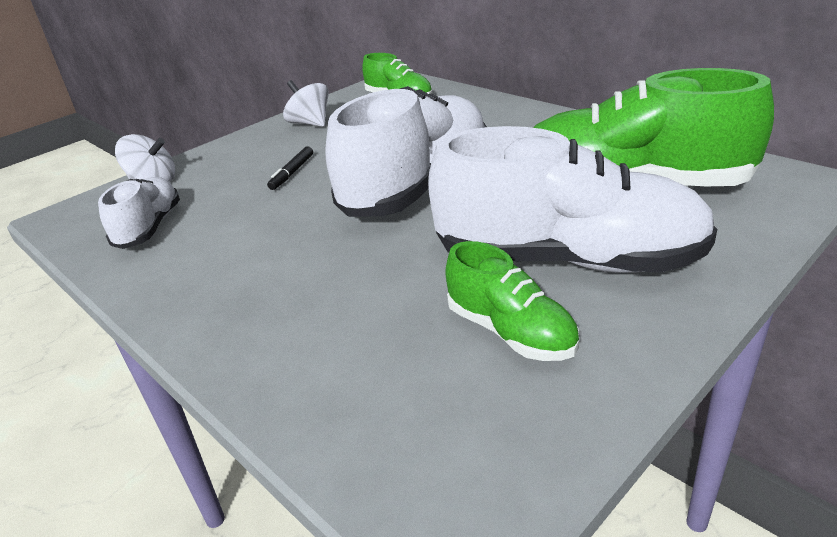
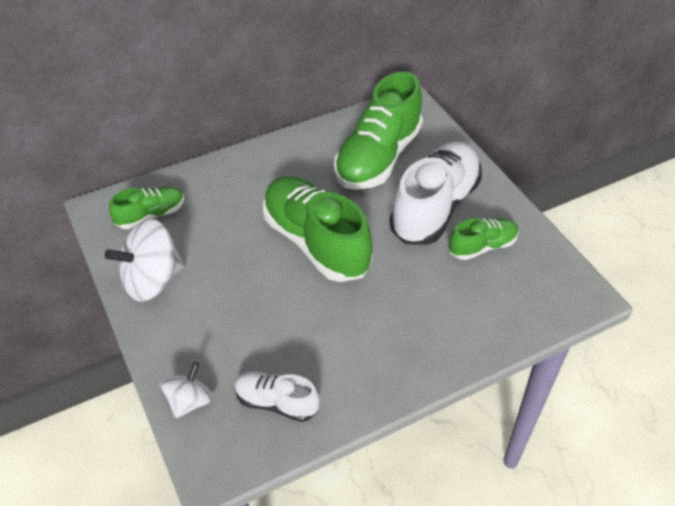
camera: 75 degrees left, 15 degrees up
black marker [267,146,313,190] -> none
white spinning top [283,80,329,127] -> white spinning top [105,219,184,301], size x1.69
white shoe [325,86,487,217] -> green shoe [263,176,373,282]

